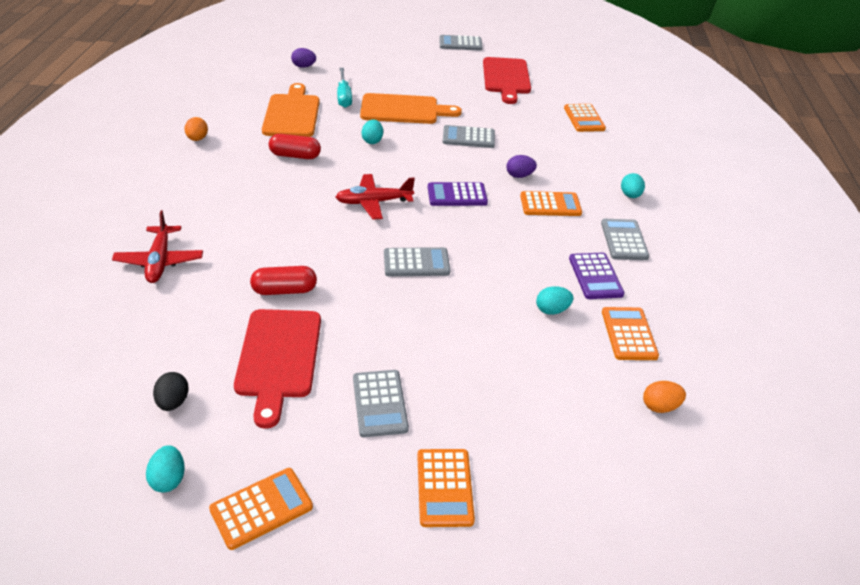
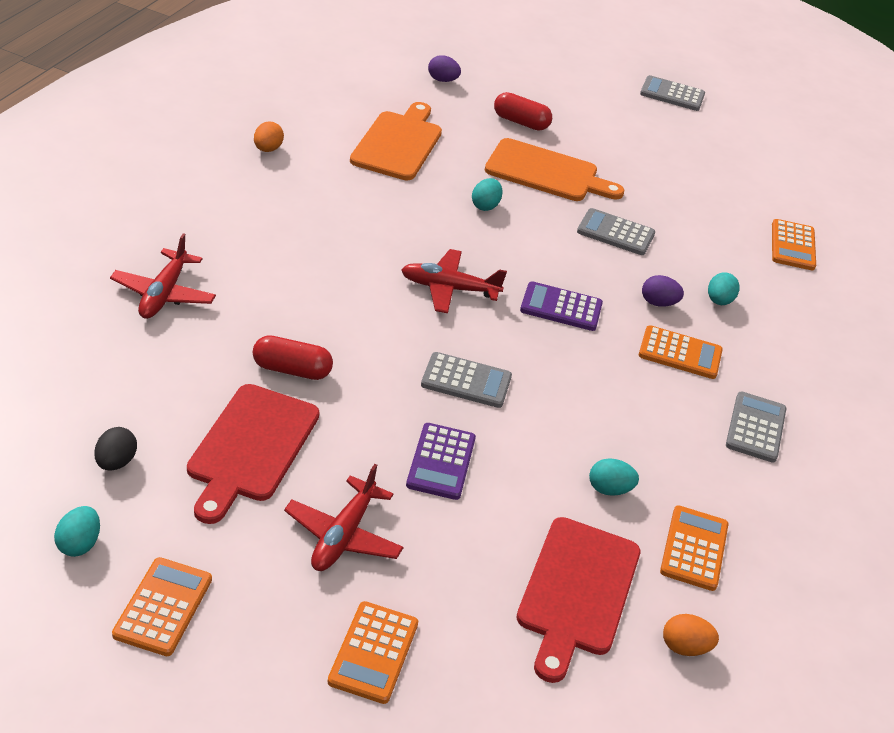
camera: 15 degrees right, 0 degrees up
orange calculator [209,468,313,550] -> orange calculator turned 60 degrees counterclockwise [112,557,212,656]
red capsule [269,134,321,159] -> red capsule moved to [494,92,552,130]
turquoise screwdriver [337,68,352,108] -> none
grey calculator [353,370,409,437] -> red plane [284,464,404,571]
red cutting board [483,57,531,104] -> red cutting board moved to [516,517,640,683]
purple calculator [569,252,625,299] -> purple calculator moved to [406,423,476,500]
turquoise egg [621,173,645,198] -> turquoise egg moved to [708,272,740,305]

